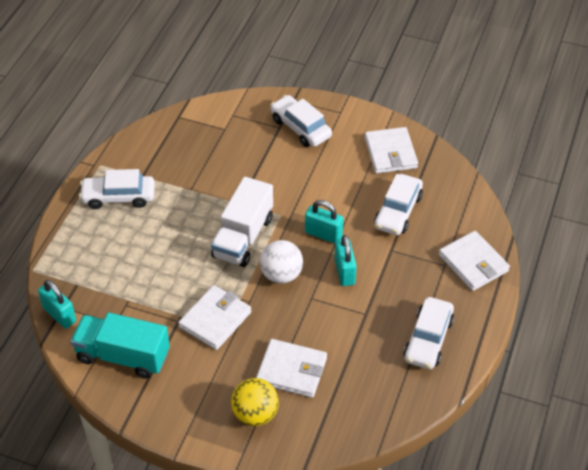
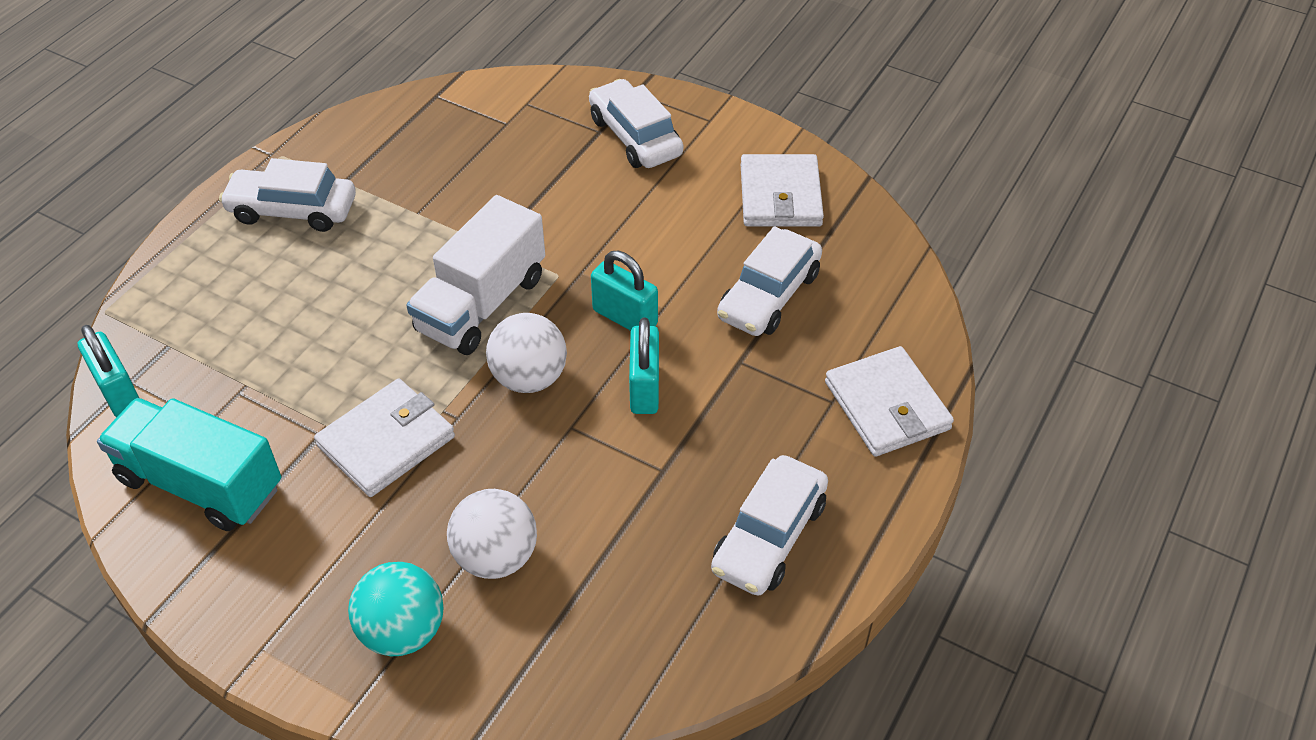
camera: 10 degrees right, 0 degrees up
yellow ball [231,378,279,426] -> turquoise ball [348,562,444,656]
white wallet [256,339,327,398] -> white ball [447,489,537,579]

